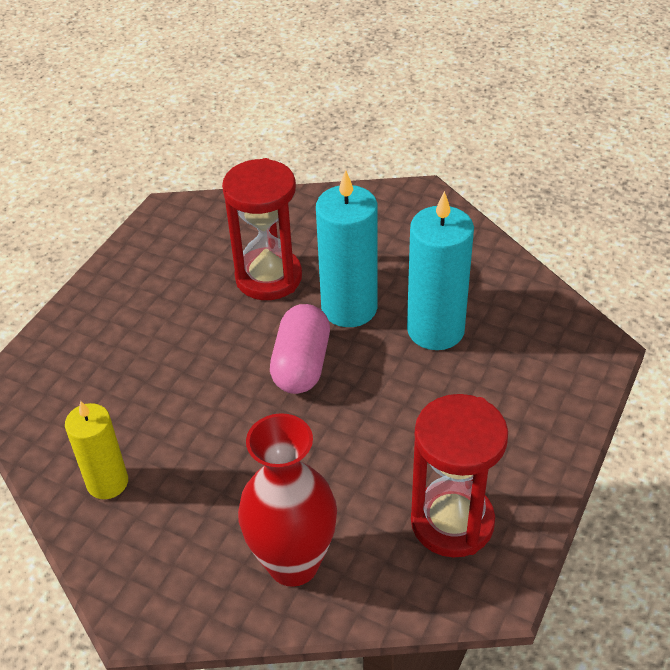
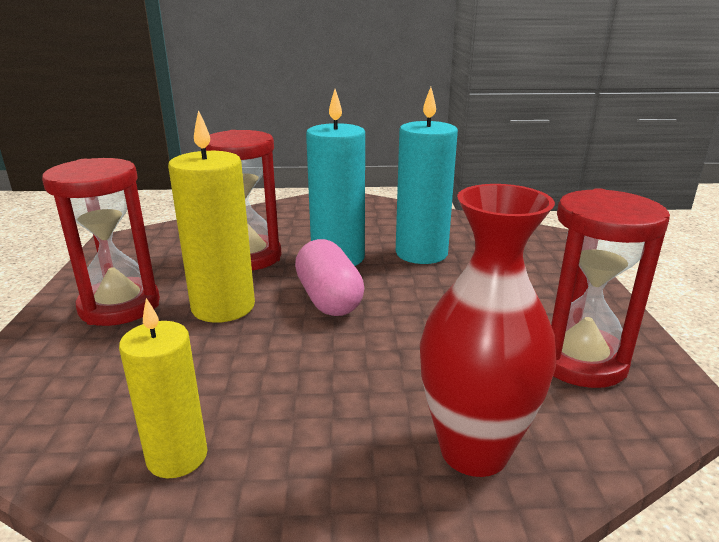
camera: 30 degrees left, 20 degrees down
none -> red hourglass [42,158,160,326]
none -> yellow candle [168,110,255,323]

